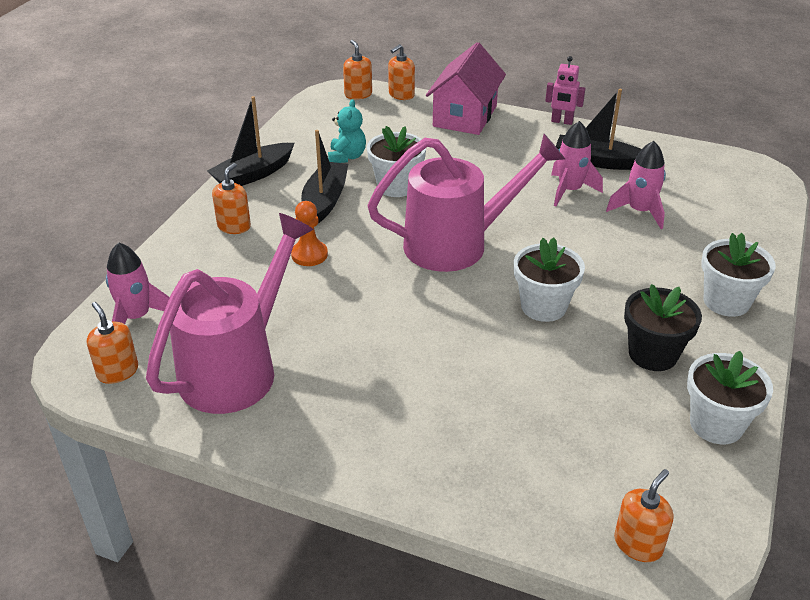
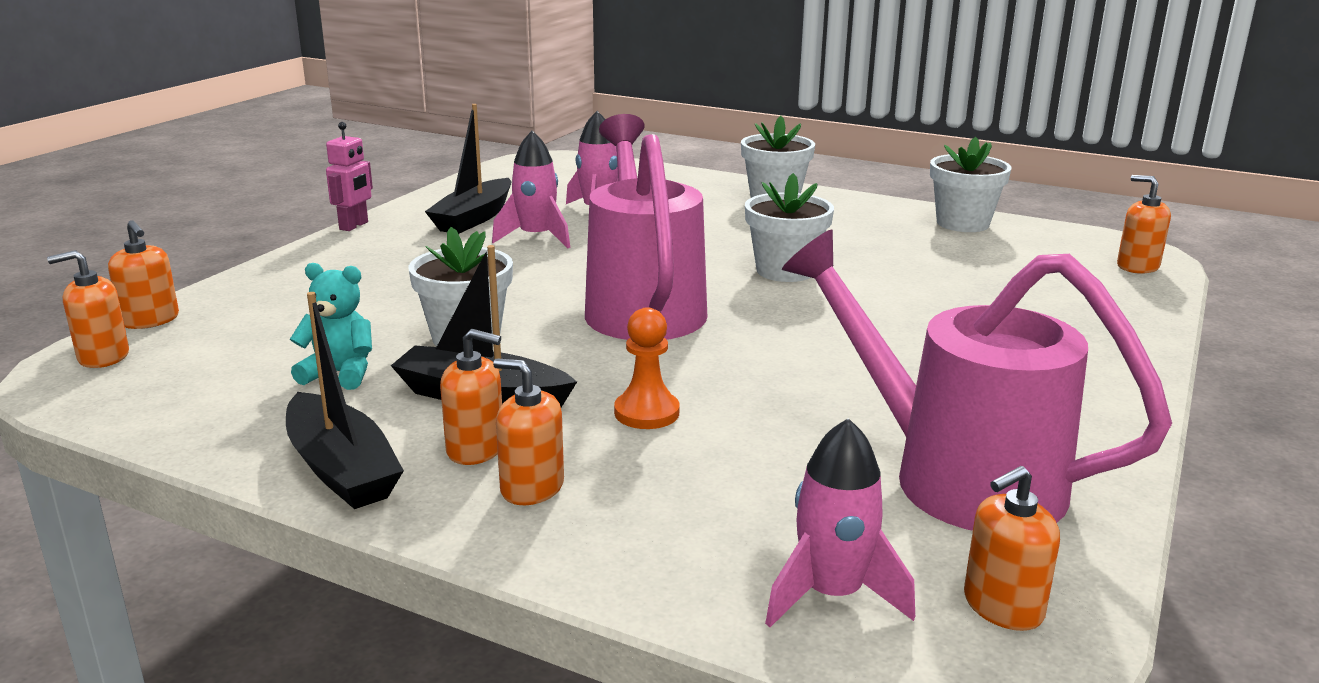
camera: 85 degrees left, 15 degrees down
pink house [426,42,506,135] -> none
black flower pot [624,284,702,371] -> none
none -> orange soap dispenser [440,329,502,465]

